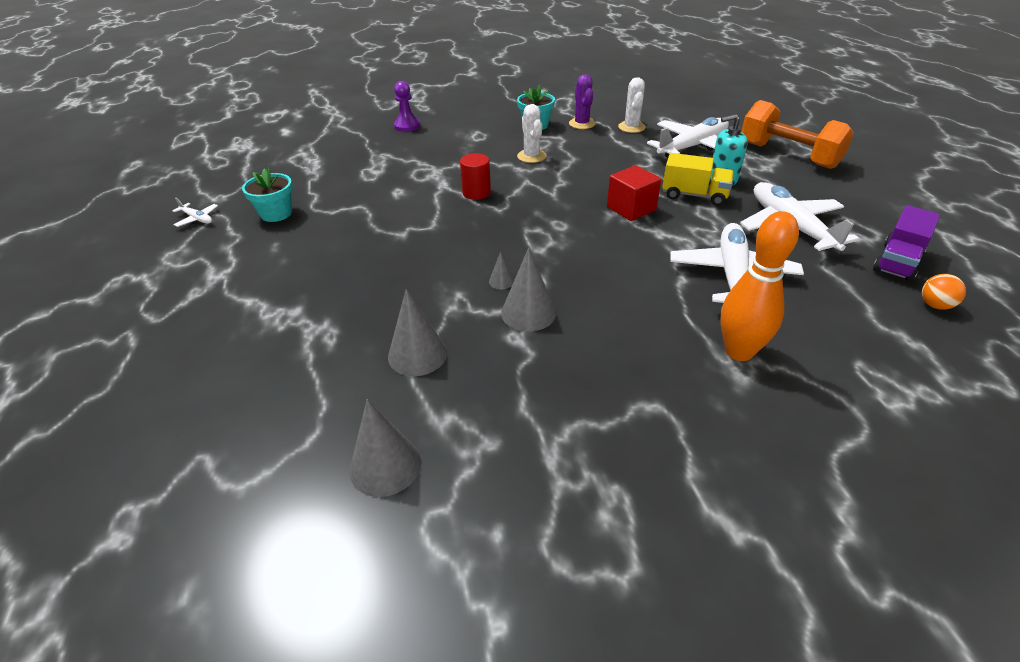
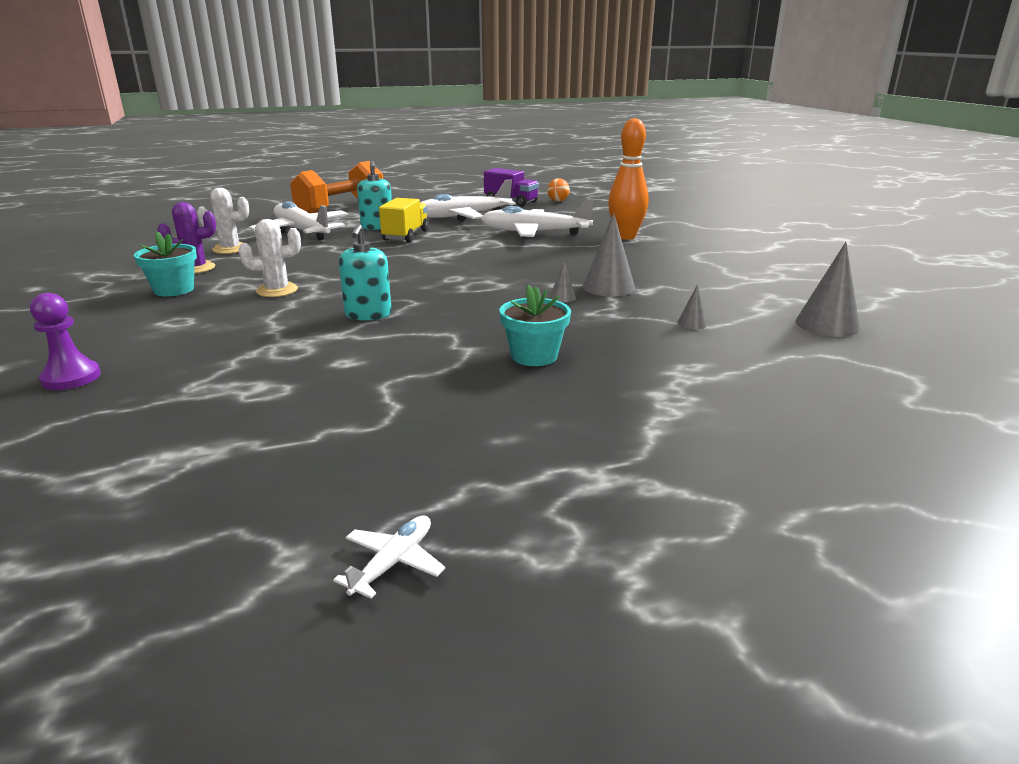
camera: 95 degrees left, 15 degrees down
turquoise flower pot [242,168,293,222] -> turquoise flower pot moved to [500,284,571,366]
grey cone [388,289,447,376] -> grey cone [677,284,707,330], size x0.49
red cylinder [460,153,491,200] -> turquoise soap dispenser [339,224,392,321]
red cube [607,165,661,221] -> none

